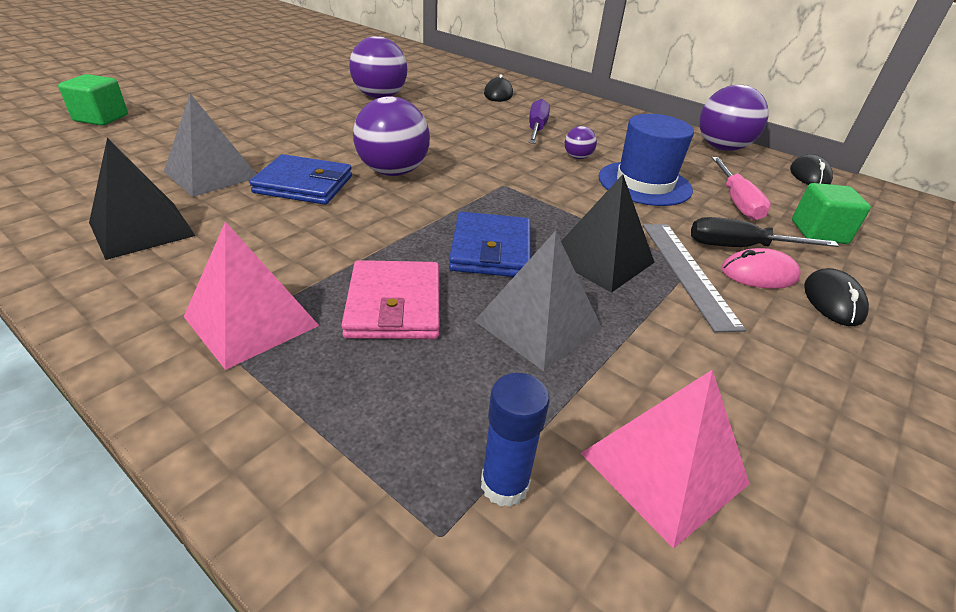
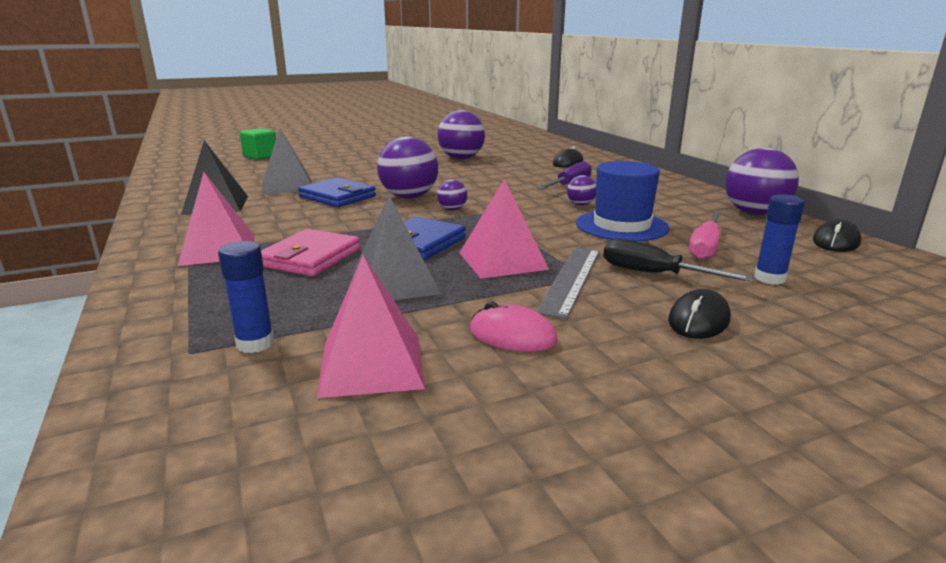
camera: 30 degrees right, 15 degrees down
black pyramid [561,174,655,293] -> pink pyramid [459,179,549,279]
pink mouse [721,248,801,289] -> pink mouse moved to [470,302,557,352]
green cube [792,183,871,244] -> blue glue stick [754,194,805,285]
none -> purple ball [437,179,467,210]

